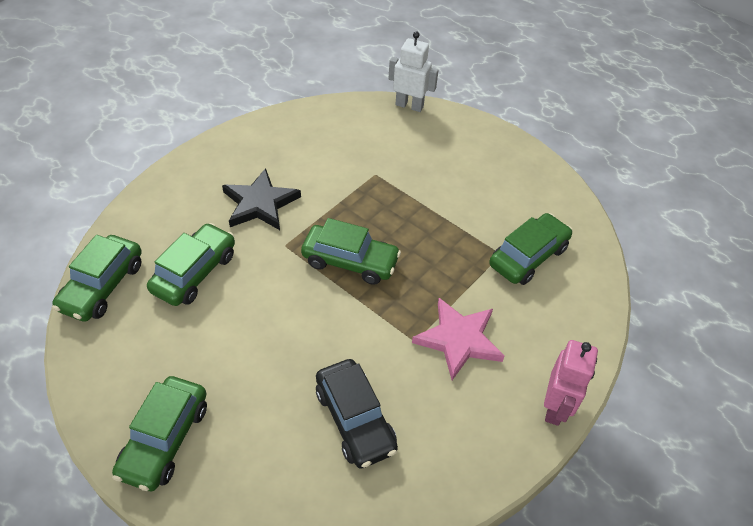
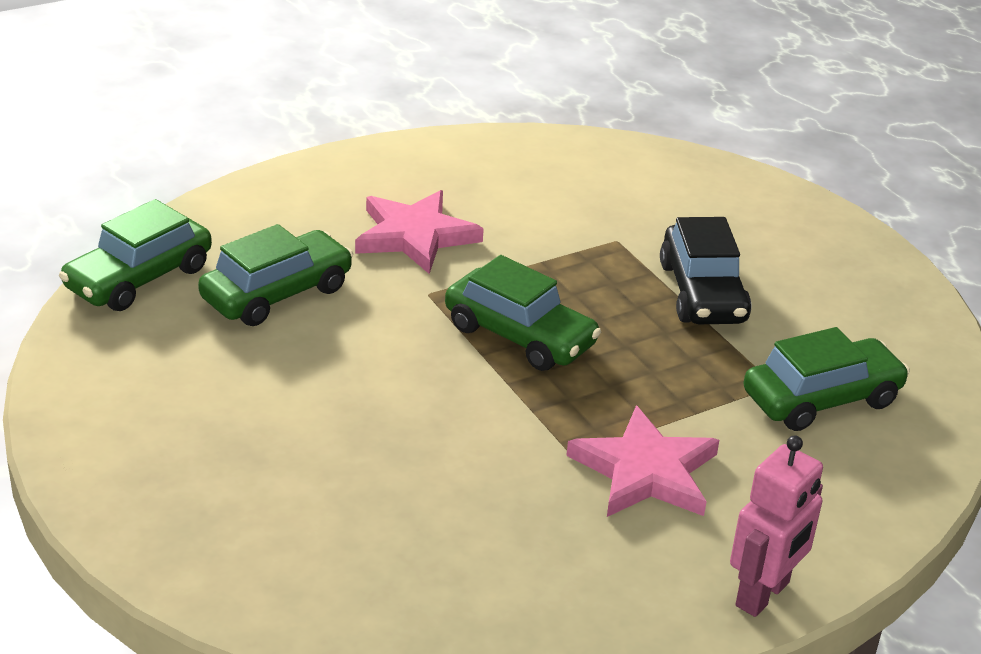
camera: 20 degrees right, 15 degrees down
green car [112,376,207,491] -> none
black star [222,168,301,230] -> pink star [355,190,484,274]
black car [316,359,398,469] -> black car moved to [660,217,751,324]
white robot [388,31,439,112] -> none

